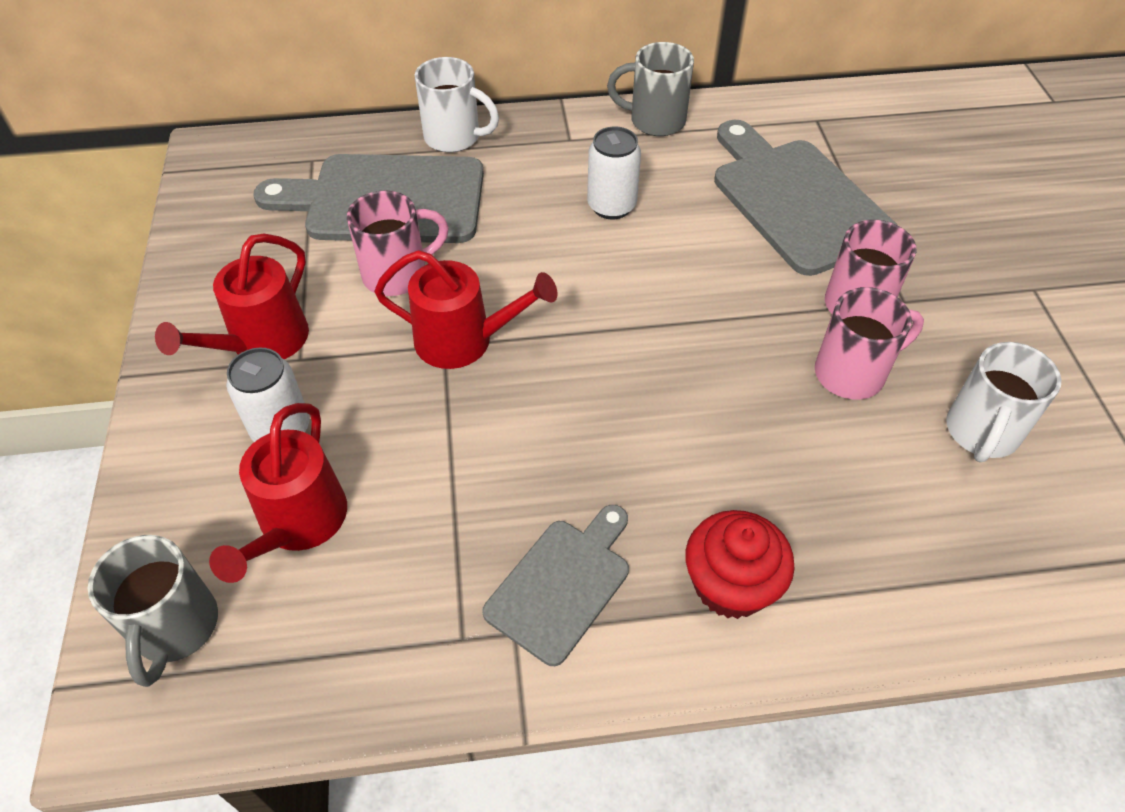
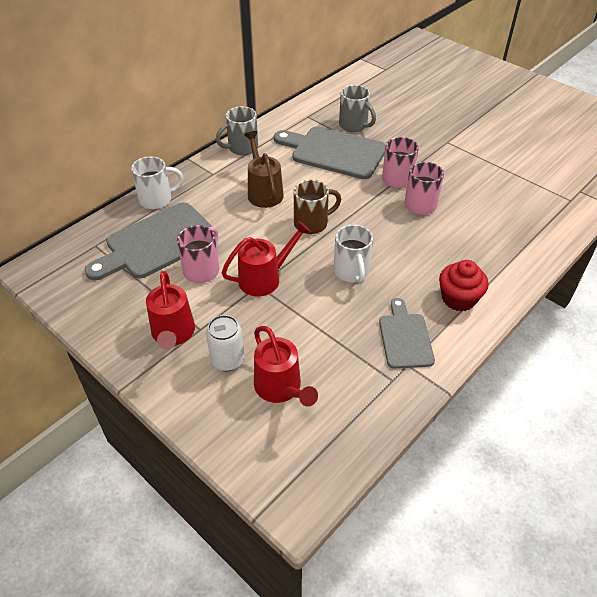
camera: 40 degrees left, 5 degrees down
grey mug [88,535,218,687] -> grey mug moved to [339,85,376,132]
white can [587,127,641,219] -> brown watering can [244,131,284,208]
white mug [946,342,1061,462] -> white mug moved to [333,224,373,284]
none -> brown mug [294,179,341,234]

